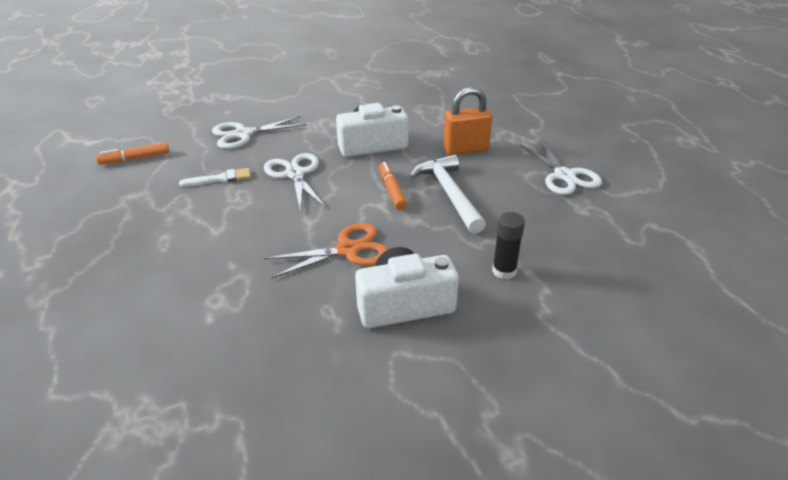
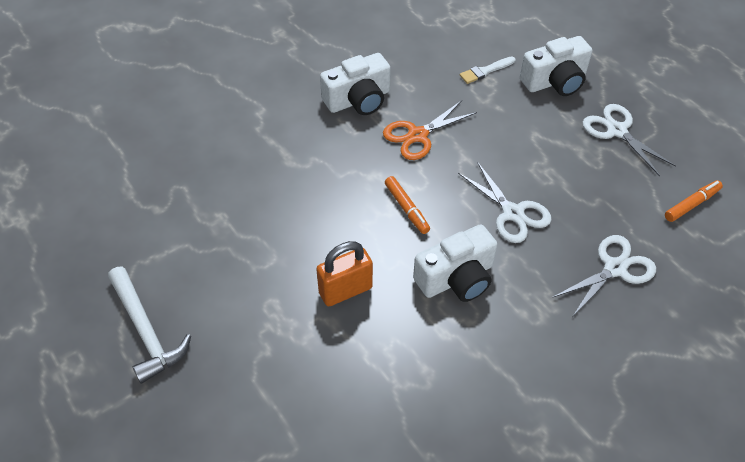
camera: 165 degrees right, 15 degrees up
white brush [179,168,251,187] -> white brush moved to [460,56,515,84]
white hammer [410,154,486,234] -> white hammer moved to [108,267,191,384]
black glue stick [492,212,525,279] -> none
white scissors [519,139,602,195] -> white scissors moved to [583,104,676,176]
none -> white camera [520,36,592,96]

